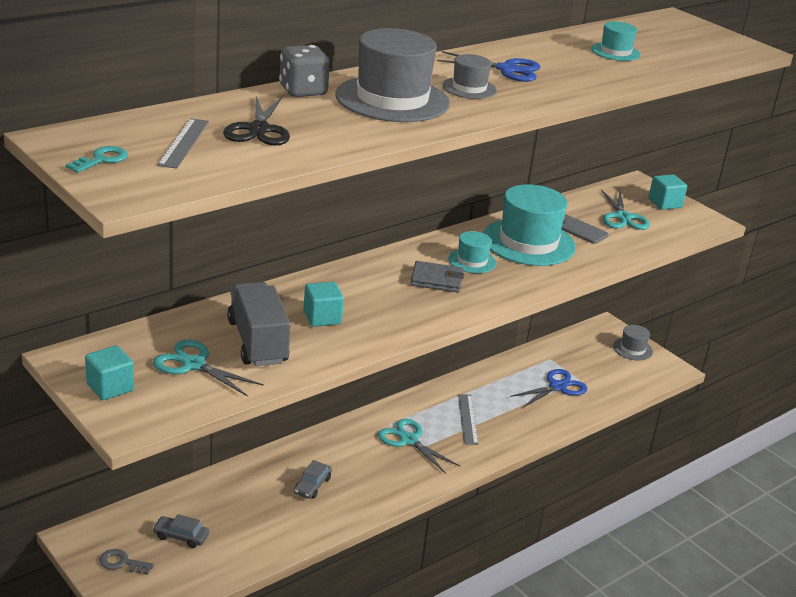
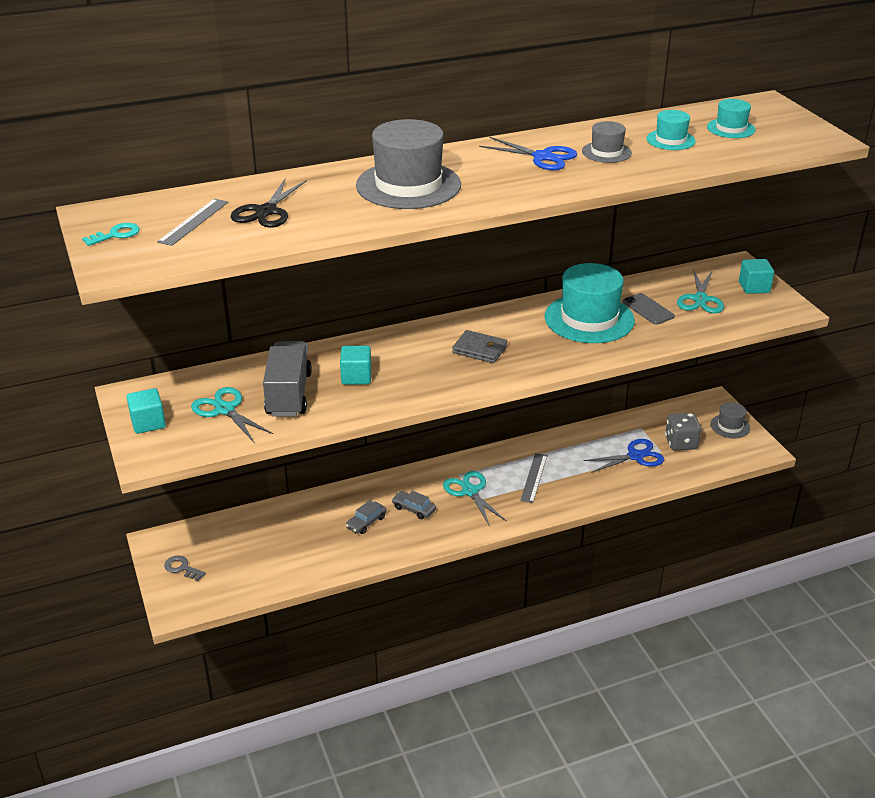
camera: 20 degrees right, 5 degrees up
grey car [153,514,209,548] -> grey car moved to [392,491,436,519]
grey dice [279,45,330,97] -> grey dice moved to [665,413,701,451]
grey hat [442,54,497,99] -> grey hat moved to [582,121,632,163]
turquoise hat [448,231,496,273] -> turquoise hat moved to [707,99,755,138]

